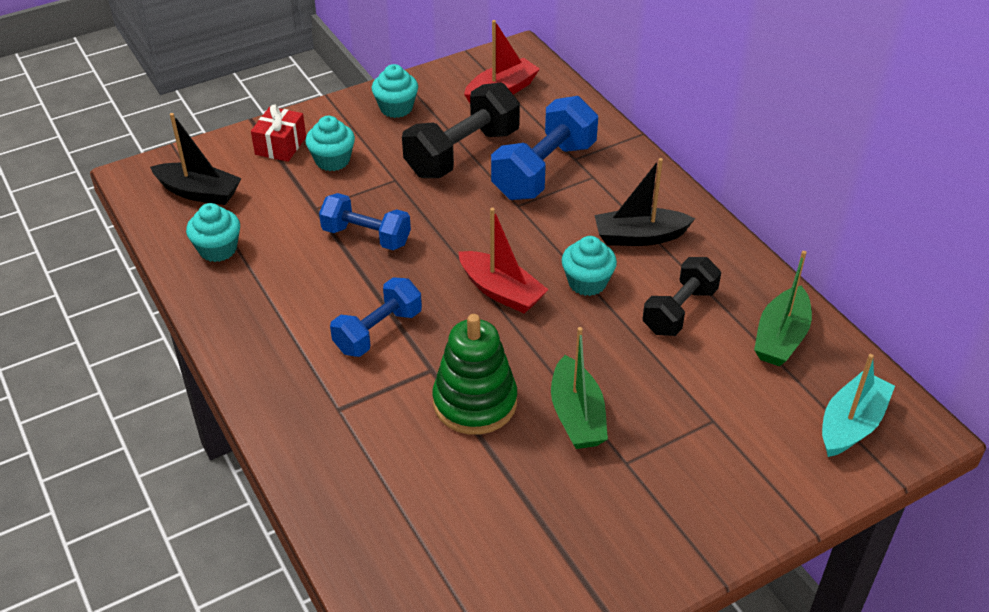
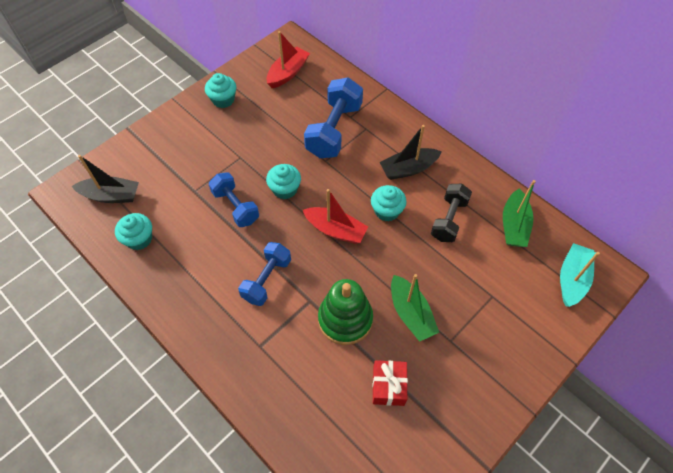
camera: 15 degrees left, 15 degrees up
red gift [251,105,306,162] -> red gift moved to [373,360,408,406]
turquoise cupcake [305,116,355,171] -> turquoise cupcake moved to [266,164,301,199]
blue dumbbell [319,193,411,250] -> blue dumbbell turned 45 degrees clockwise [209,172,259,227]
black dumbbell [402,82,520,178] -> none

